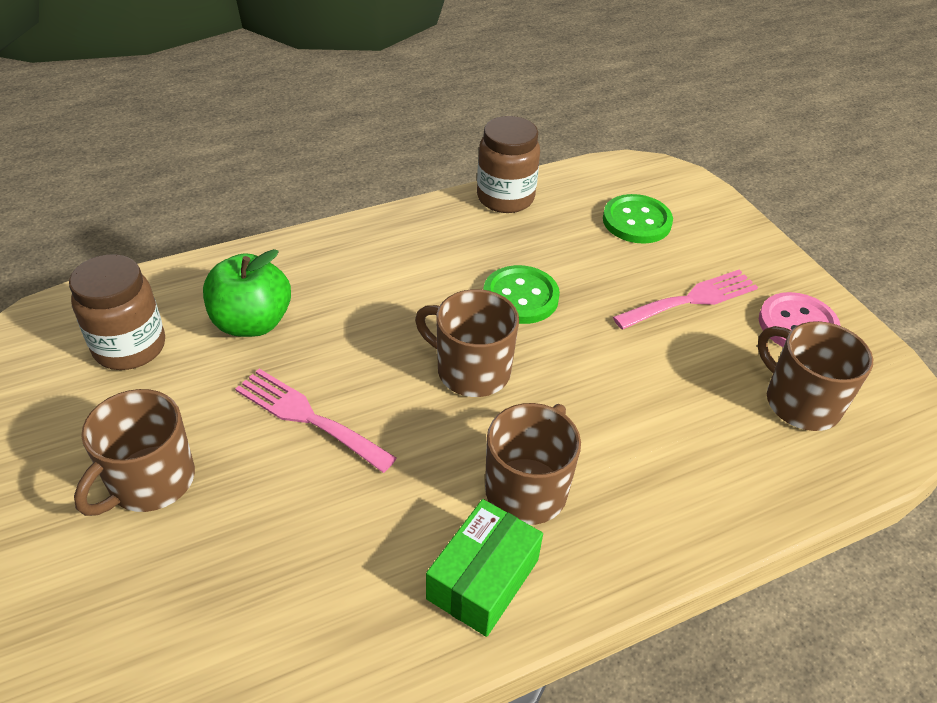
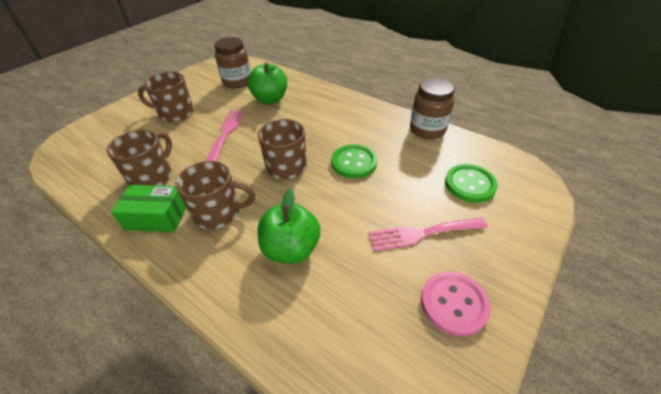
camera: 65 degrees right, 0 degrees up
pink fork [613,270,758,330] -> pink fork turned 135 degrees clockwise [369,217,488,251]
brown mug [758,321,873,431] -> brown mug moved to [107,130,172,186]
none -> green apple [258,188,320,264]

